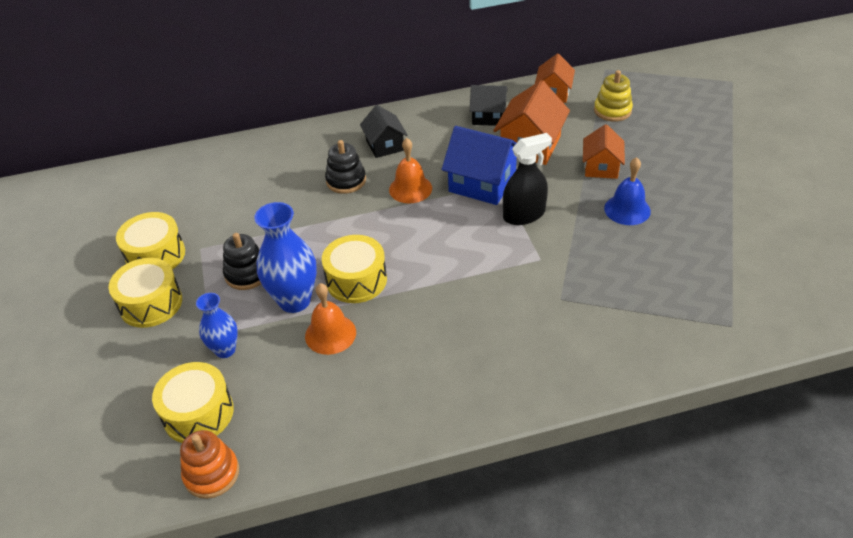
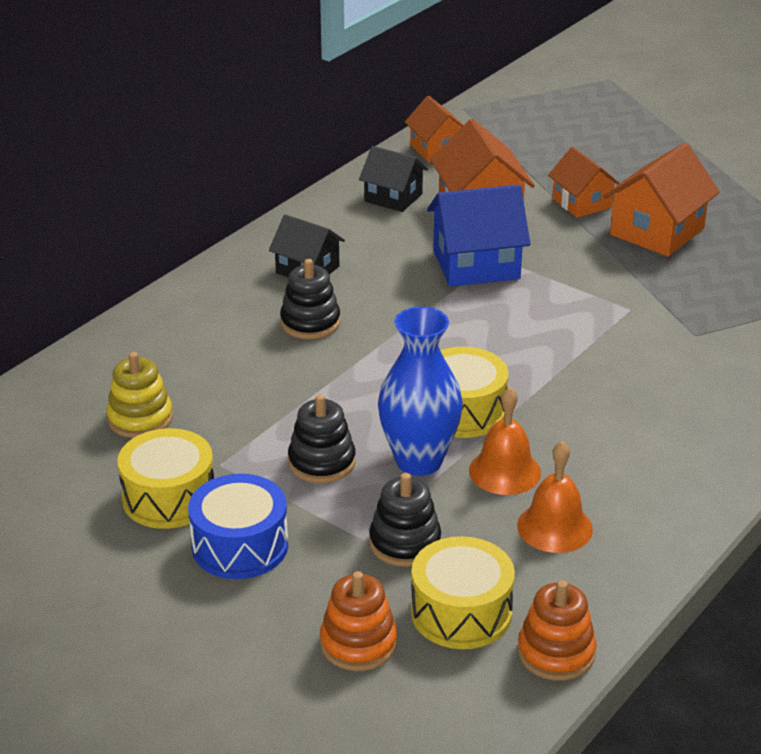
camera: 40 degrees left, 10 degrees down
yellow drum [108,258,182,328] -> blue drum [188,474,288,579]
blue vase [196,293,238,358] -> black stacking toy [369,473,441,567]
orange bell [389,138,432,203] -> orange bell moved to [517,441,593,553]
black house [470,85,507,126] -> black house turned 60 degrees clockwise [359,146,428,212]
black spray bottle [503,133,552,225] -> none
yellow stacking toy [594,70,633,122] -> yellow stacking toy moved to [106,352,173,438]
blue bell [604,157,651,225] -> orange house [603,143,720,257]
none -> orange stacking toy [320,571,397,671]

